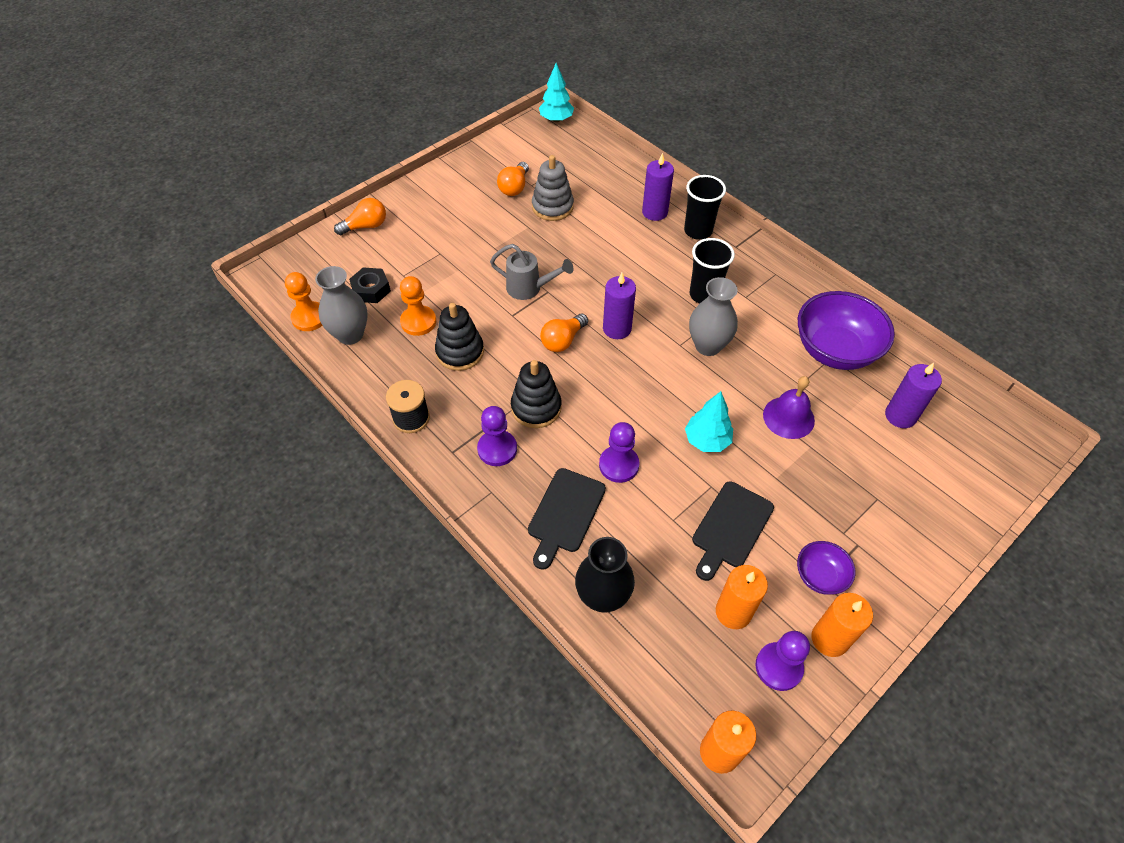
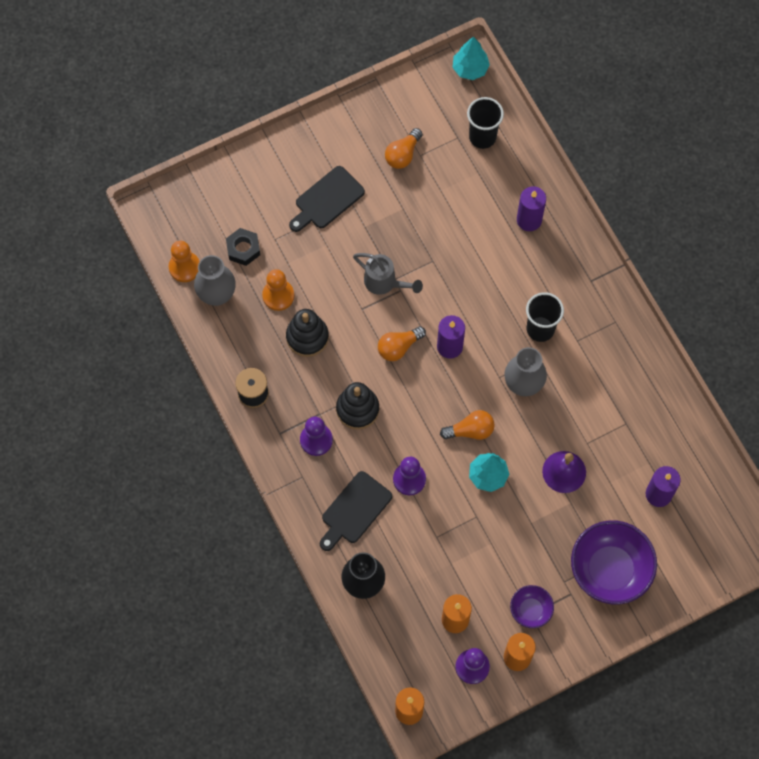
camera: 15 degrees right, 15 degrees up
orange light bulb [334,198,386,235] -> orange light bulb moved to [440,410,495,440]
grey stacking toy [532,155,574,221] -> none
black cup [684,175,726,240] -> black cup moved to [467,97,504,149]
black cutting board [692,481,774,581] -> black cutting board moved to [289,166,365,232]
purple bowl [798,291,895,370] -> purple bowl moved to [571,520,657,604]

